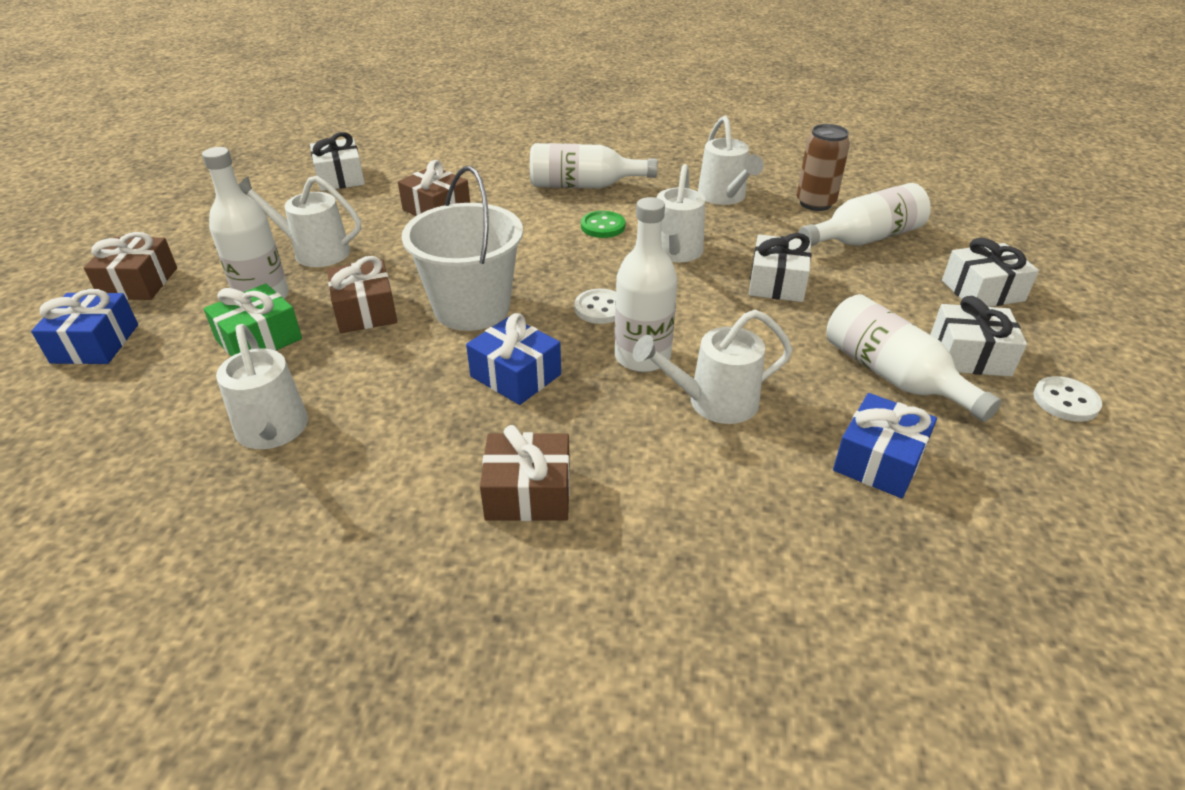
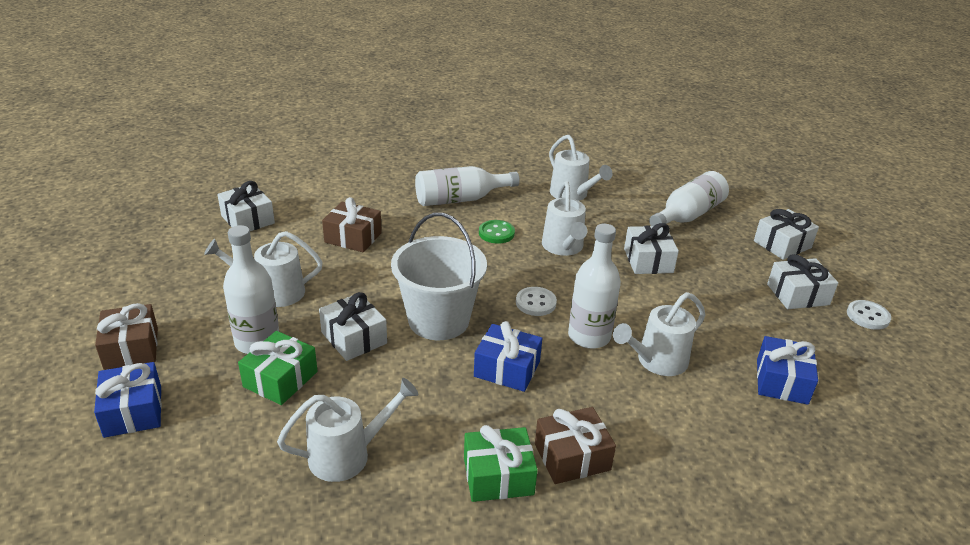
camera: 20 degrees left, 5 degrees down
white watering can [216,324,308,449] -> white watering can turned 75 degrees counterclockwise [277,378,419,482]
brown gift [327,256,397,333] -> white gift [319,292,387,361]
brown can [797,124,850,211] -> none
white bottle [827,294,1001,422] -> none
none -> green gift [464,425,538,502]

